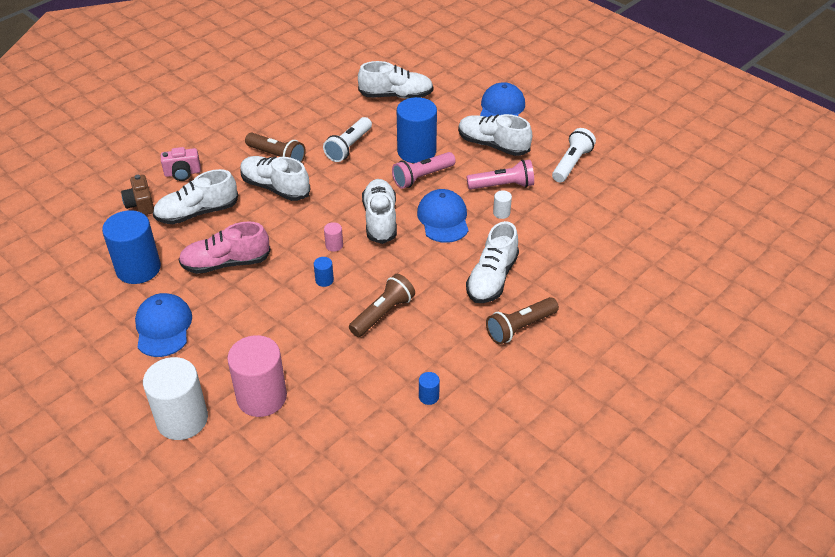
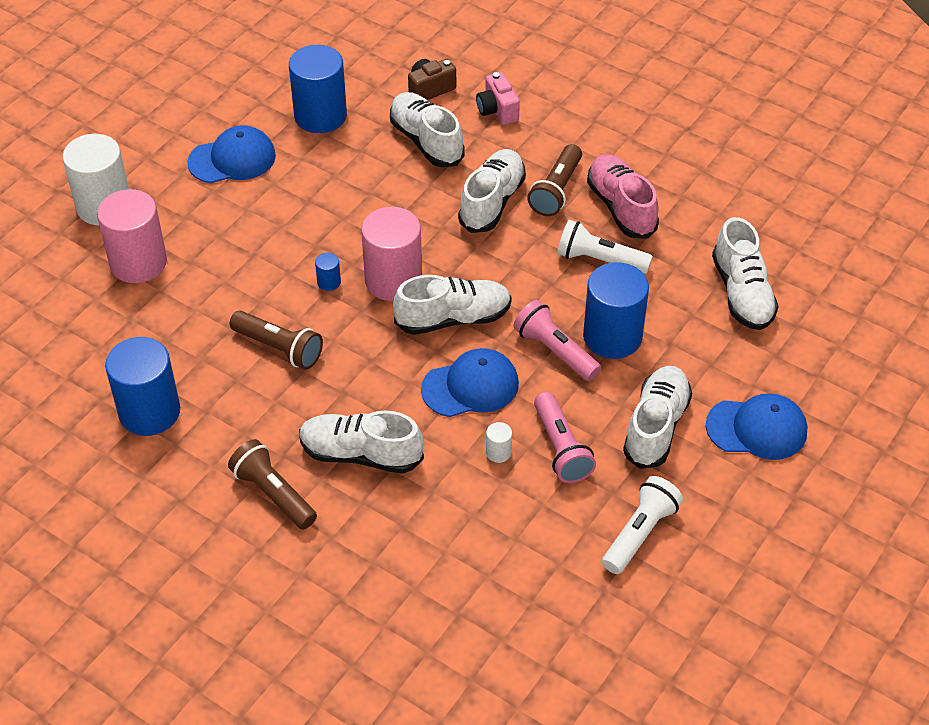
camera: 80 degrees right, 5 degrees up
pink shoe [178,222,271,274] -> pink shoe moved to [587,154,659,239]
pink cylinder [324,222,343,252] -> pink cylinder [361,207,422,301], size x2.44
blue cylinder [419,372,440,405] -> blue cylinder [105,337,180,436], size x2.44
white flashlight [552,128,596,183] -> white flashlight turned 75 degrees counterclockwise [602,476,683,574]

